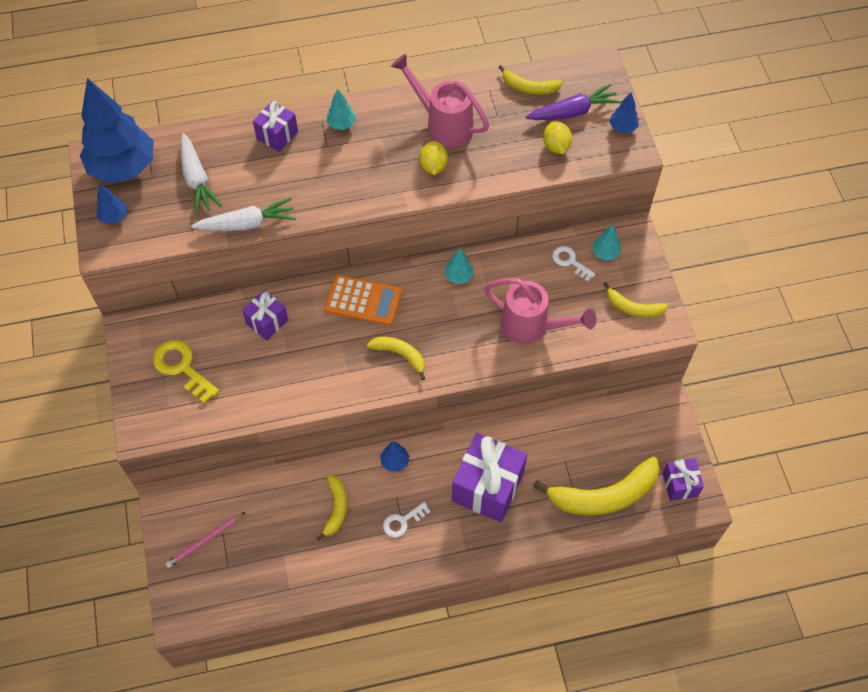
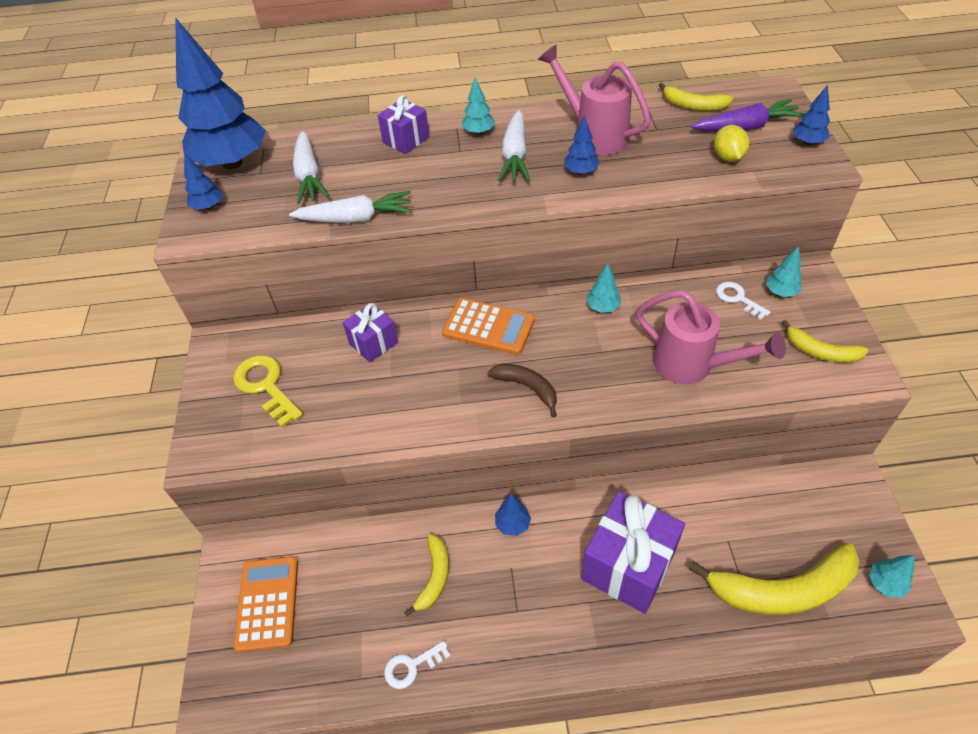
camera: 10 degrees right, 10 degrees down
pink pencil [165,512,245,568] -> orange calculator [234,556,298,652]
yellow banana [367,337,425,380] -> brown banana [487,364,557,417]
white key [383,502,430,538] -> white key moved to [384,641,450,689]
yellow lemon [419,141,448,175] -> blue tree [564,116,600,175]
purple gift [662,458,704,501] -> turquoise tree [869,555,914,598]
none -> white carrot [498,110,530,181]

